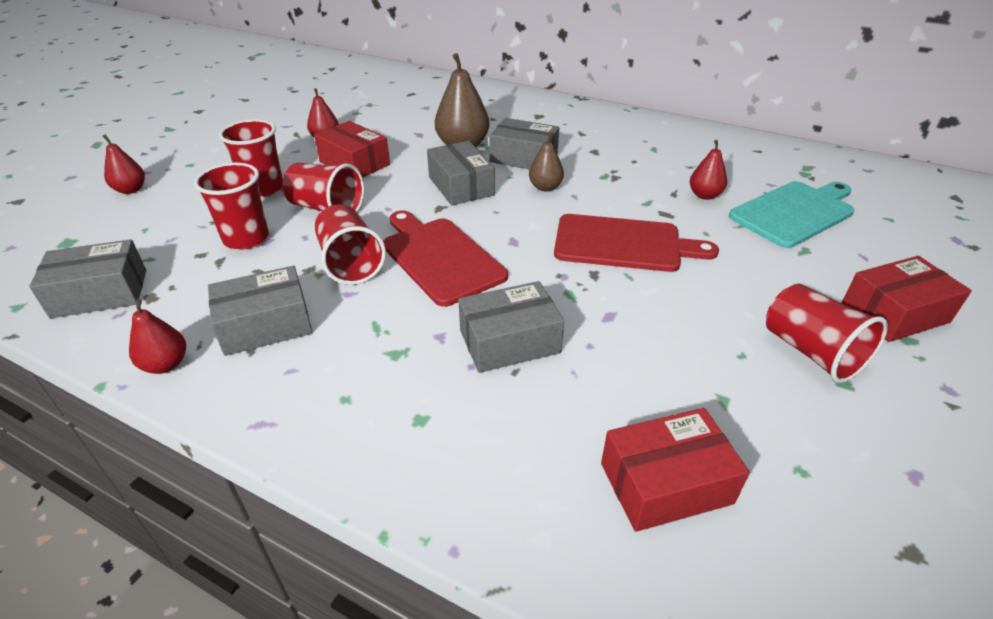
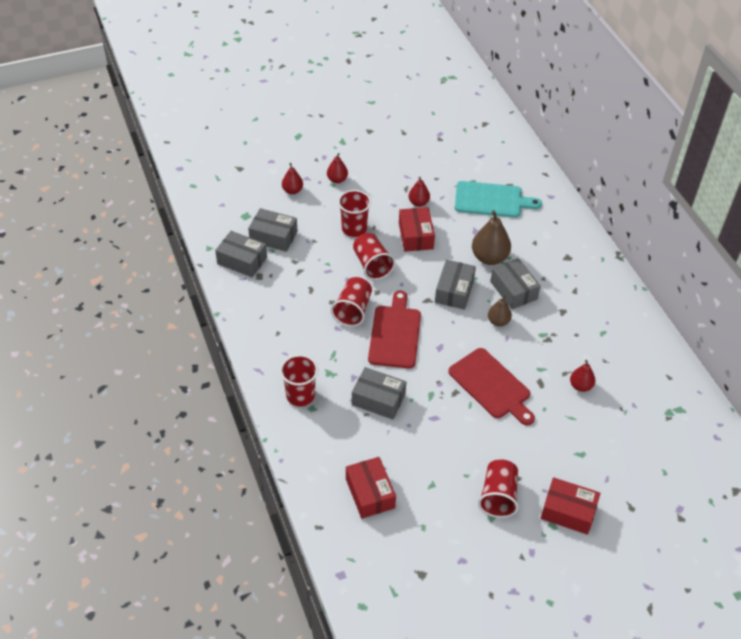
camera: 40 degrees right, 10 degrees up
red pear [129,299,186,374] -> red pear moved to [327,153,348,183]
red cup [194,163,269,250] -> red cup moved to [280,355,318,407]
grey box [208,266,313,356] -> grey box moved to [248,208,298,252]
red box [601,408,750,532] -> red box turned 45 degrees clockwise [346,457,396,519]
turquoise cutting board [729,181,854,248] -> turquoise cutting board moved to [455,181,542,217]

